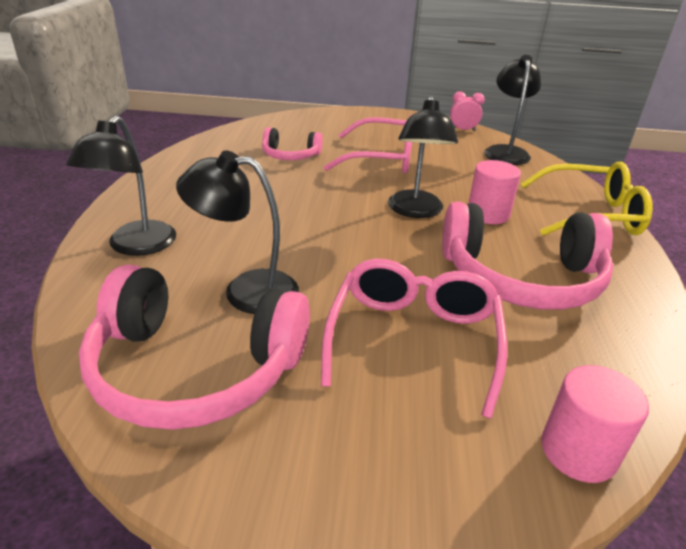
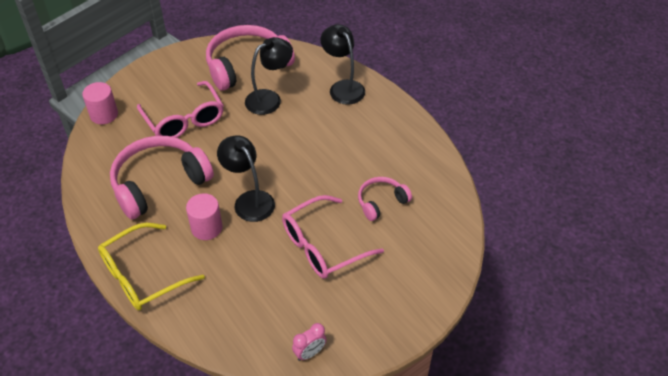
camera: 140 degrees right, 15 degrees up
black lamp [484,55,541,165] -> none

